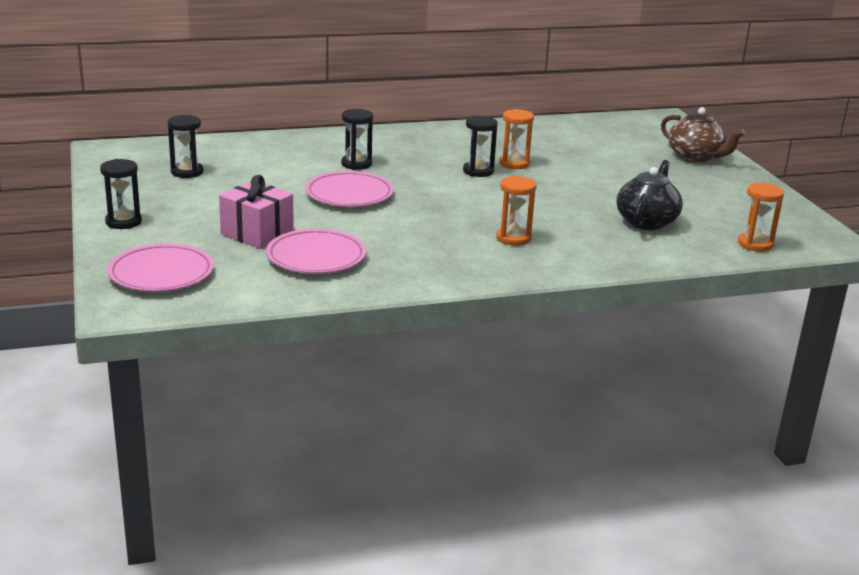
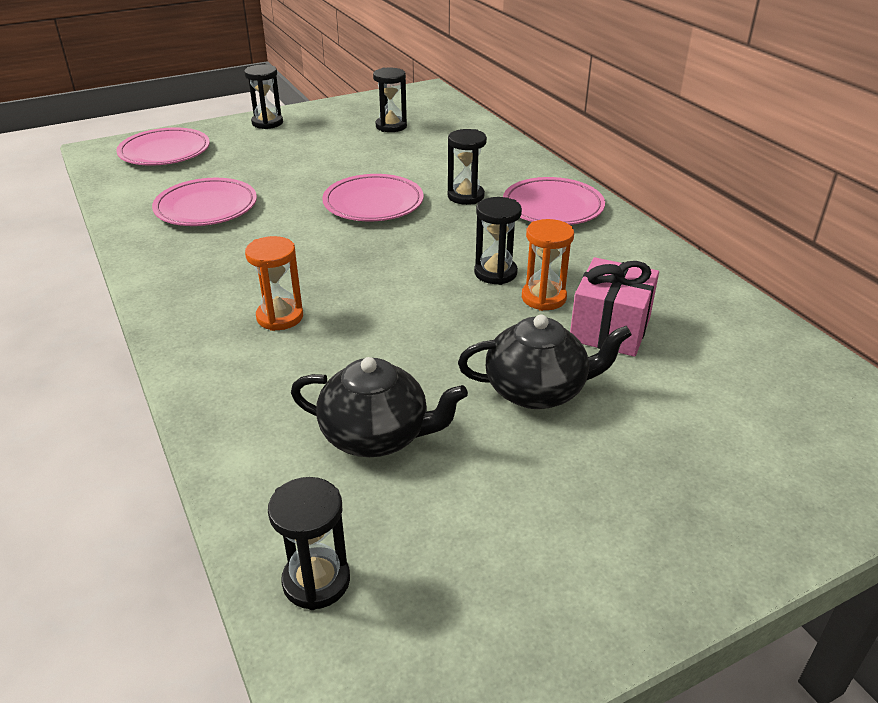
camera: 80 degrees right, 10 degrees up
pink gift [219,175,294,249] -> pink gift moved to [570,257,659,357]
brown teapot [661,107,745,162] -> none
orange hourglass [738,182,784,252] -> black hourglass [268,477,350,610]
none -> black teapot [458,315,632,409]
none -> pink plate [503,177,605,225]

